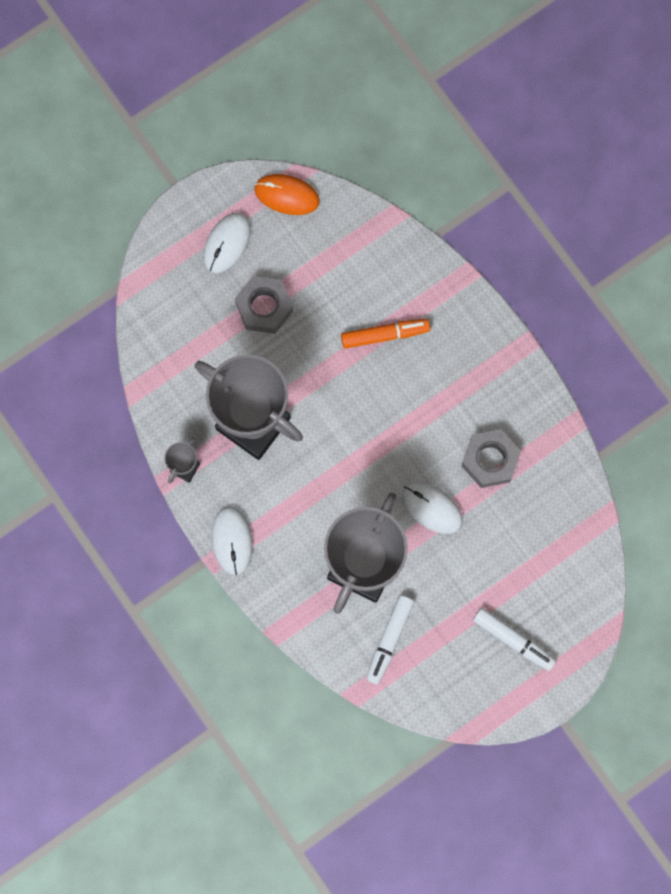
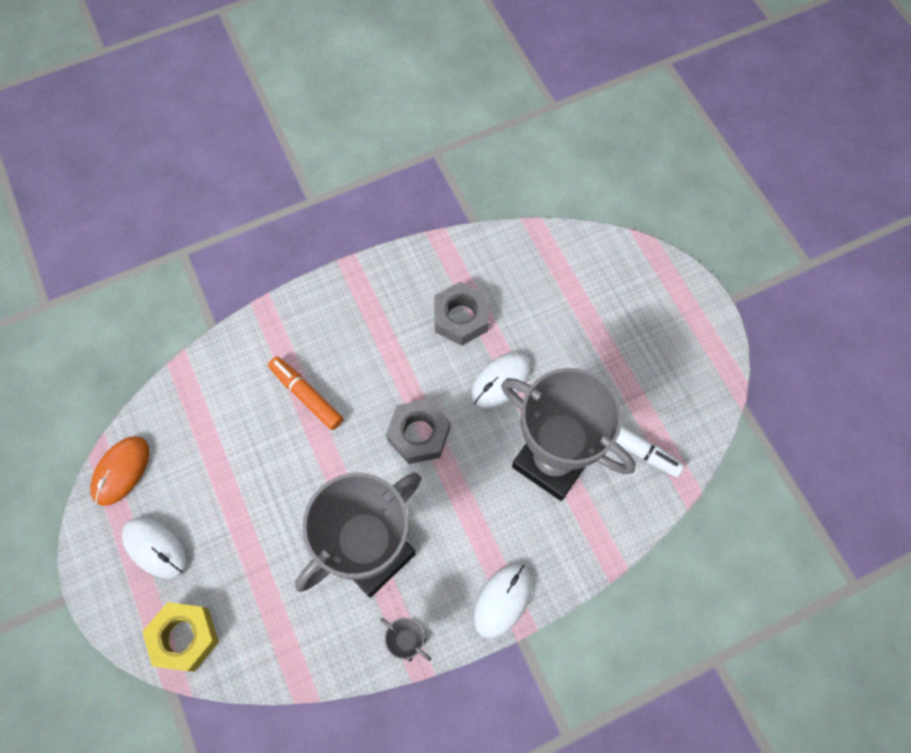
camera: 80 degrees left, 10 degrees down
white mouse [212,506,253,575] -> white mouse turned 60 degrees counterclockwise [474,564,532,638]
grey nut [235,276,293,334] -> grey nut moved to [386,399,450,464]
orange marker [341,319,430,349] -> orange marker turned 45 degrees counterclockwise [268,356,343,430]
white marker [473,608,557,671] -> none
none -> yellow nut [142,602,219,672]

